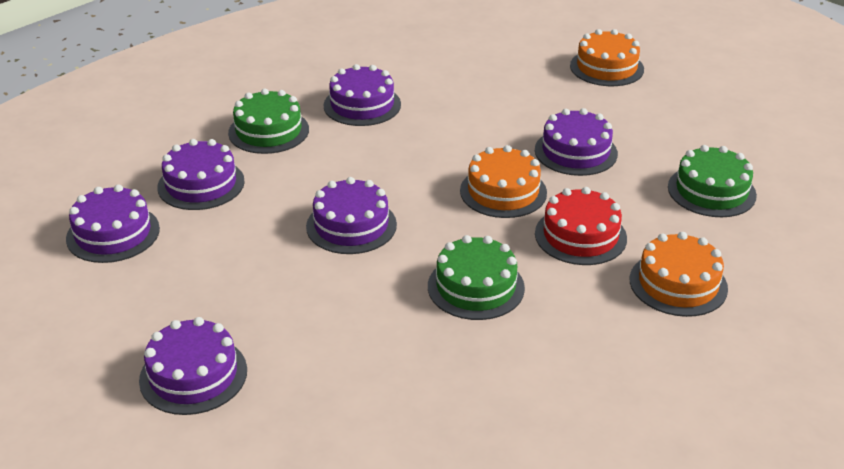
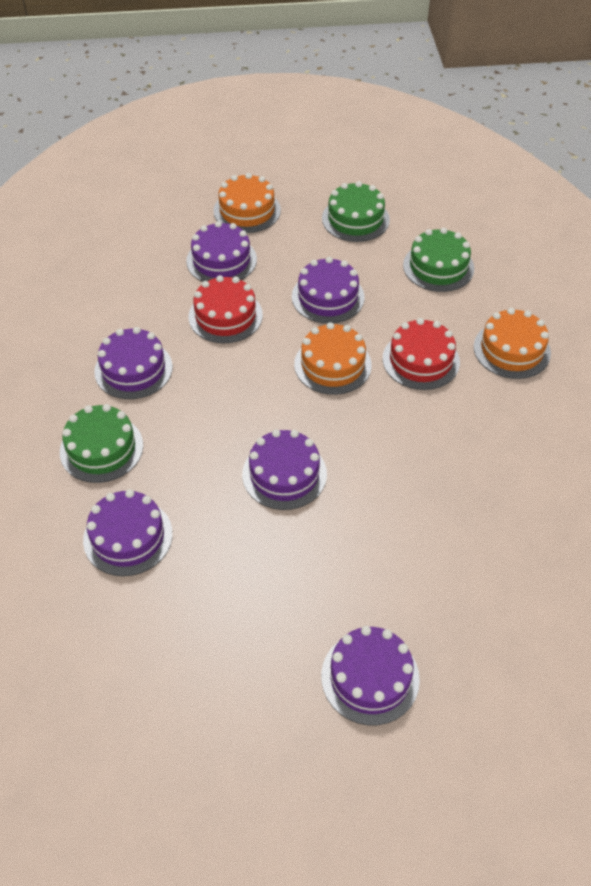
camera: 50 degrees left, 15 degrees up
purple cake [66,185,160,263] -> purple cake moved to [186,221,257,282]
green cake [428,235,525,320] -> green cake moved to [322,181,390,242]
none -> red cake [189,275,263,343]

